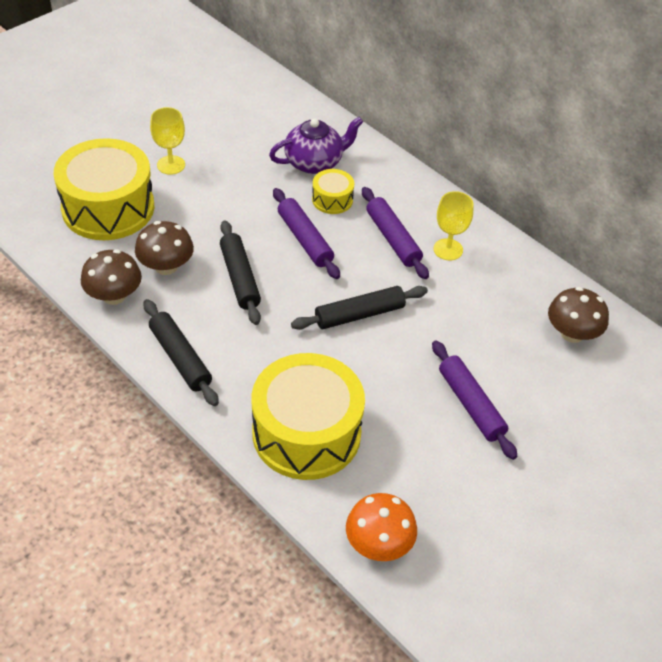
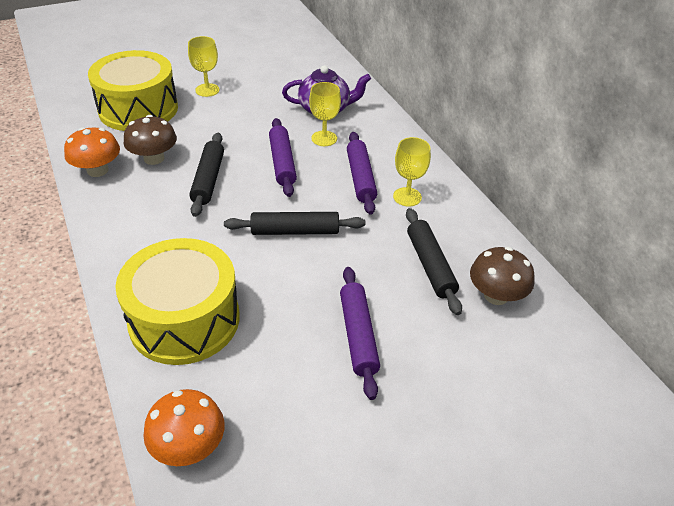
camera: 20 degrees right, 5 degrees down
brown mushroom [81,249,142,305] -> orange mushroom [64,127,120,177]
black rolling pin [144,299,219,406] -> black rolling pin moved to [406,208,462,315]
yellow drum [312,169,354,214] -> yellow goblet [309,82,341,146]

